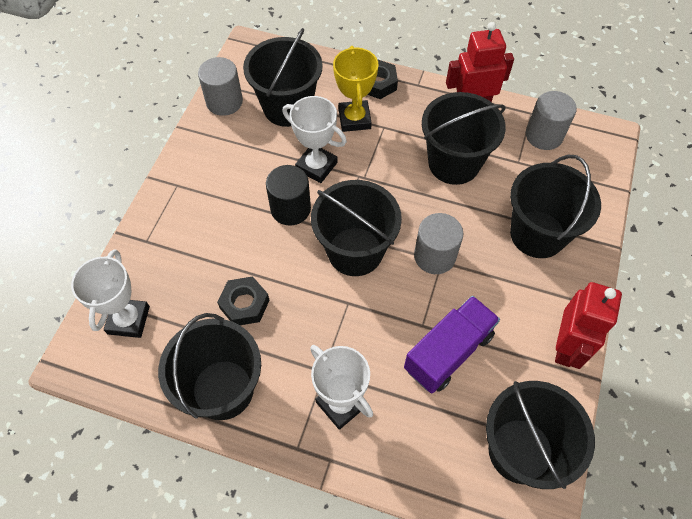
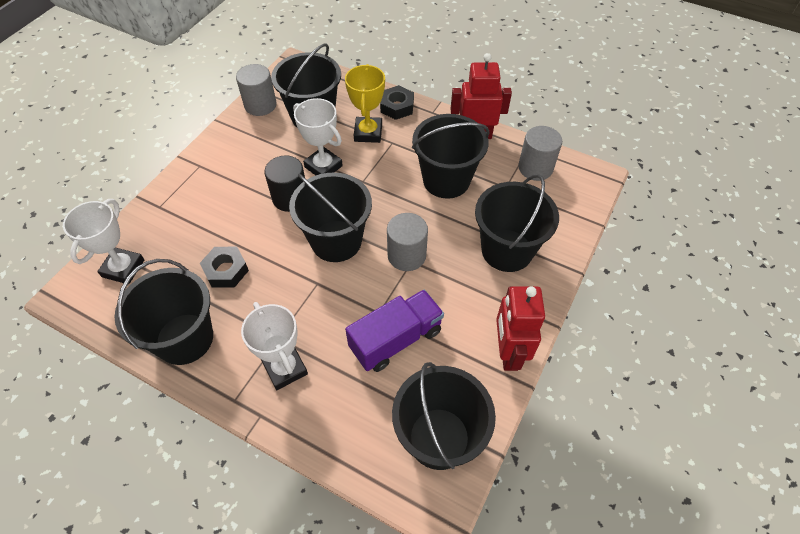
camera: 10 degrees right, 5 degrees down
red robot [555,282,622,369] -> red robot turned 150 degrees clockwise [496,286,545,371]

